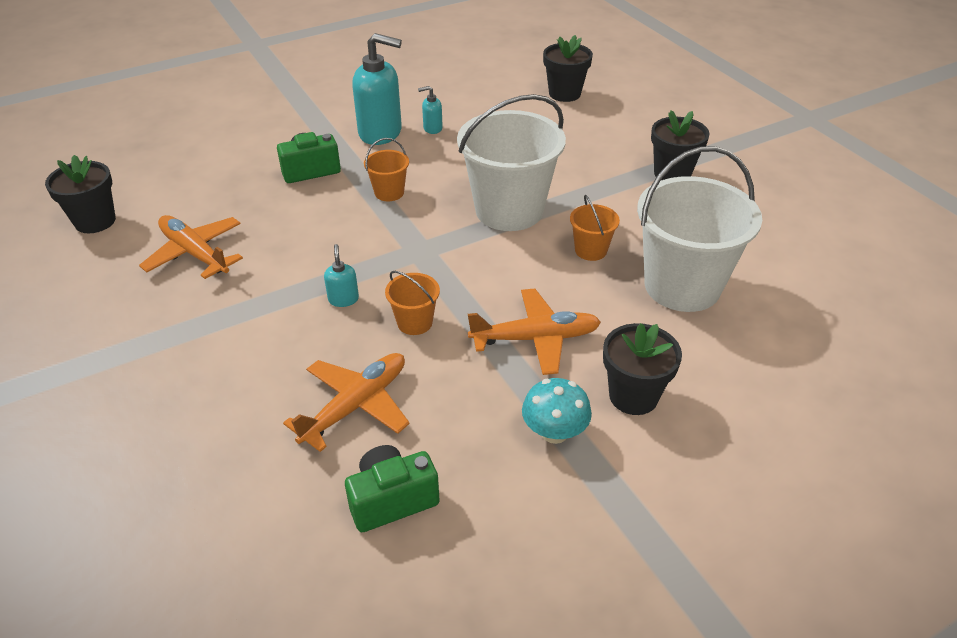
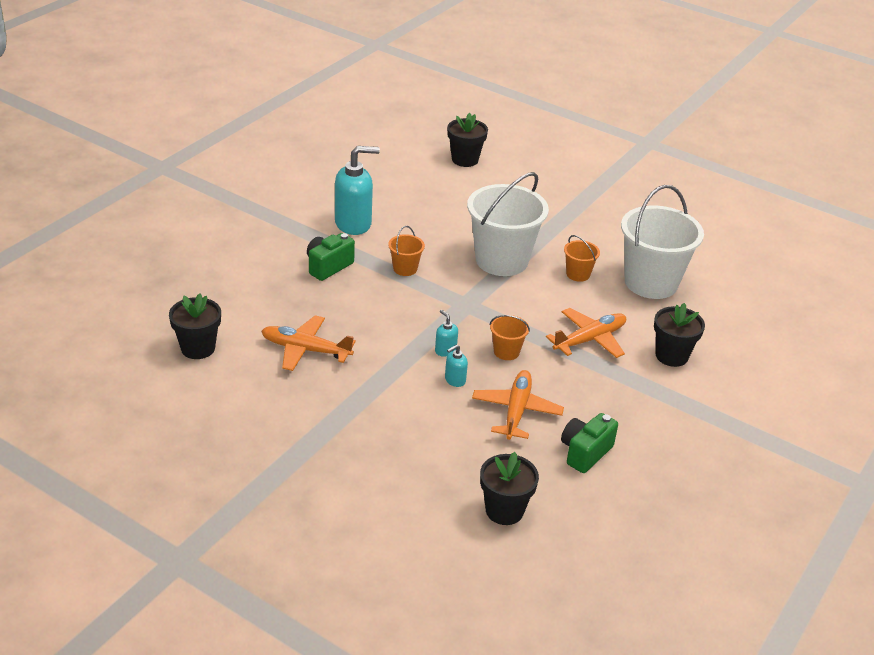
camera: 30 degrees left, 5 degrees down
turquoise soap dispenser [418,86,443,134] -> turquoise soap dispenser moved to [445,344,468,387]
turquoise mushroom [522,378,592,444] -> none
black flower pot [651,110,710,180] -> black flower pot moved to [480,452,539,525]

